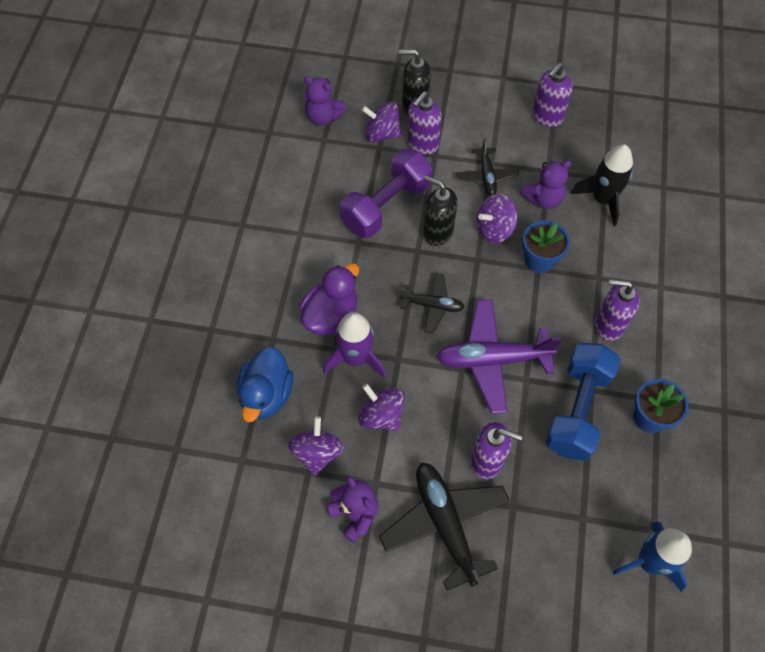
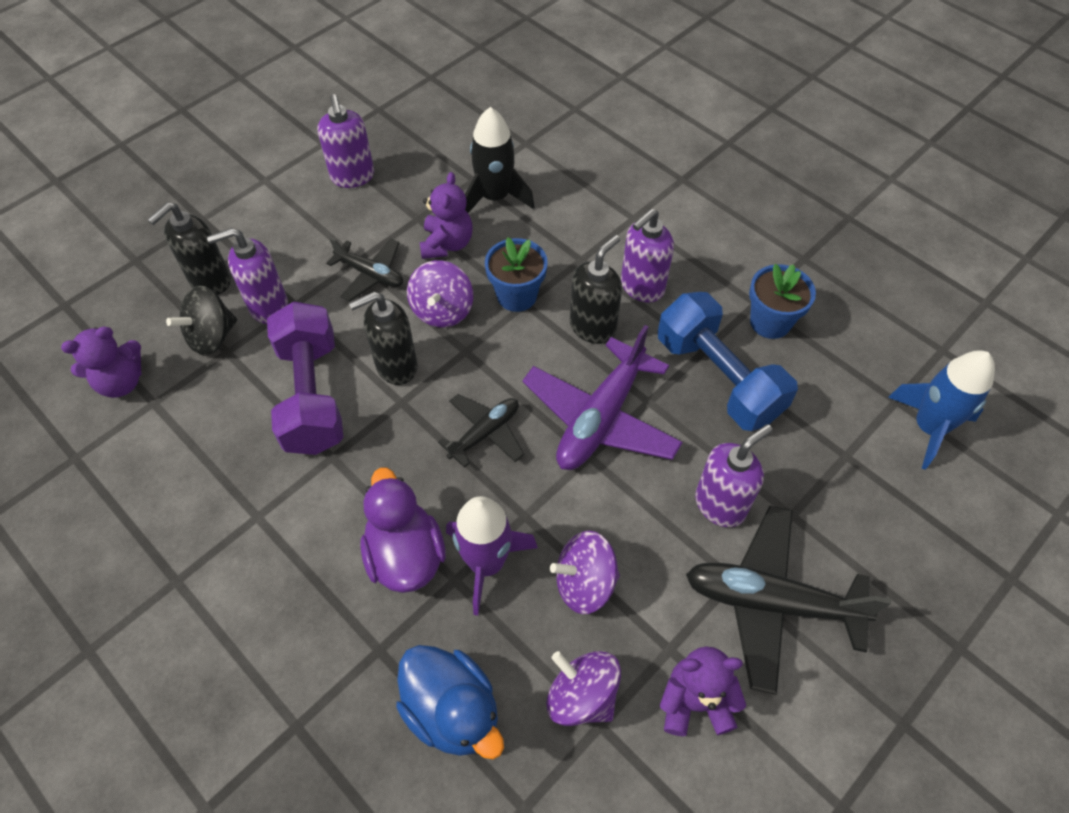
camera: 55 degrees left, 5 degrees down
purple spinning top [362,102,402,142] -> black spinning top [166,286,237,356]
purple soap dispenser [407,91,442,155] -> purple soap dispenser turned 90 degrees clockwise [207,228,288,324]
none -> black soap dispenser [570,235,622,344]

